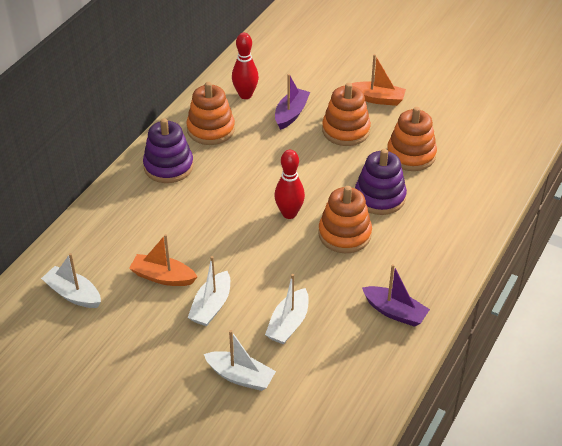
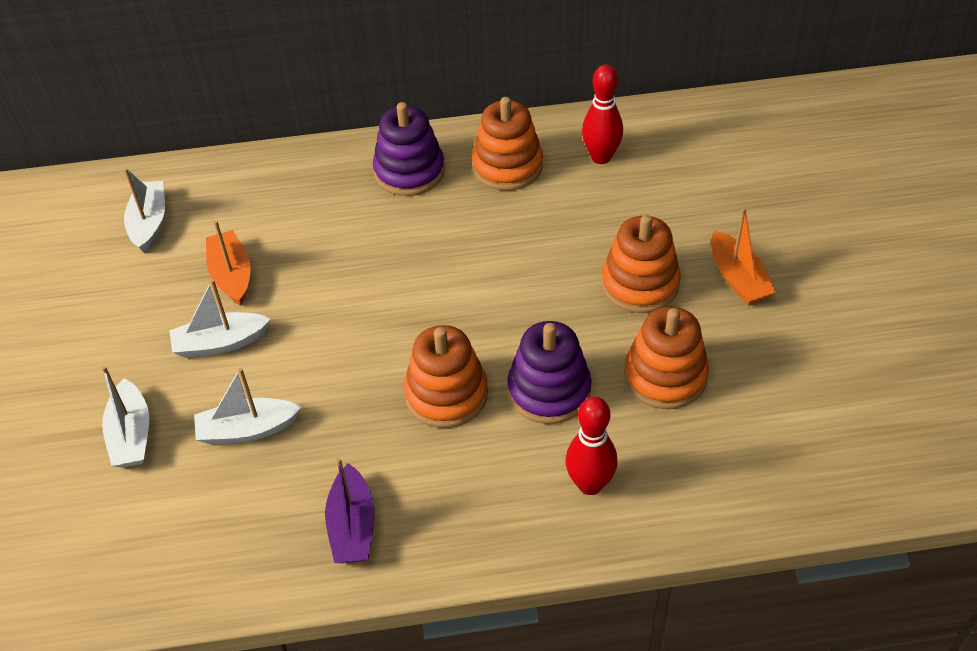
camera: 55 degrees right, 5 degrees up
purple boat [275,74,310,130] -> none
red bowling pin [275,150,305,219] -> red bowling pin moved to [565,397,618,495]

